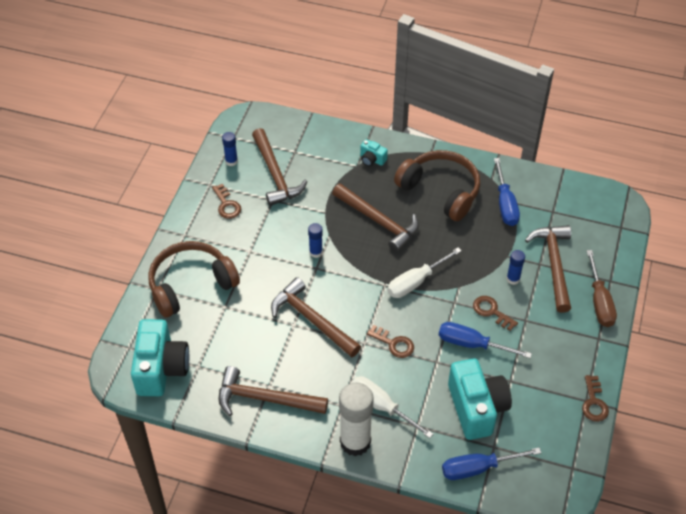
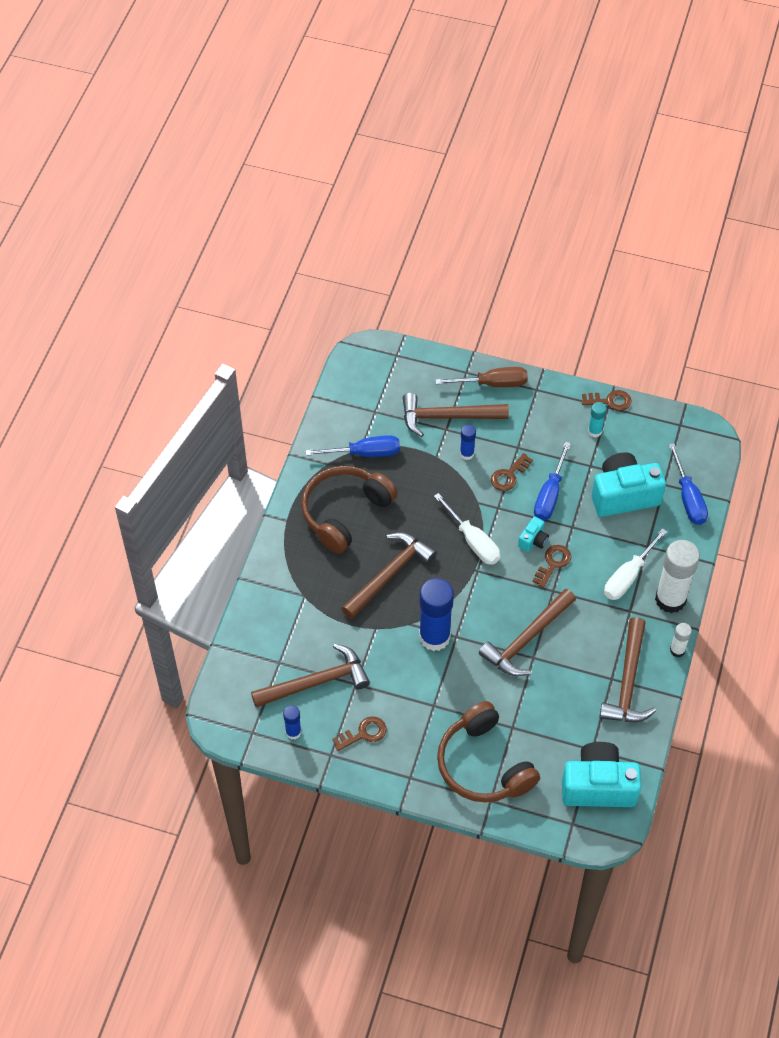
camera: 90 degrees left, 5 degrees up
blue glue stick [308,223,323,258] -> blue glue stick [419,578,454,651], size x2.07
turquoise camera [360,139,388,166] -> turquoise camera moved to [518,516,549,552]
none -> turquoise glue stick [588,402,607,437]
none -> white glue stick [670,623,692,657]

